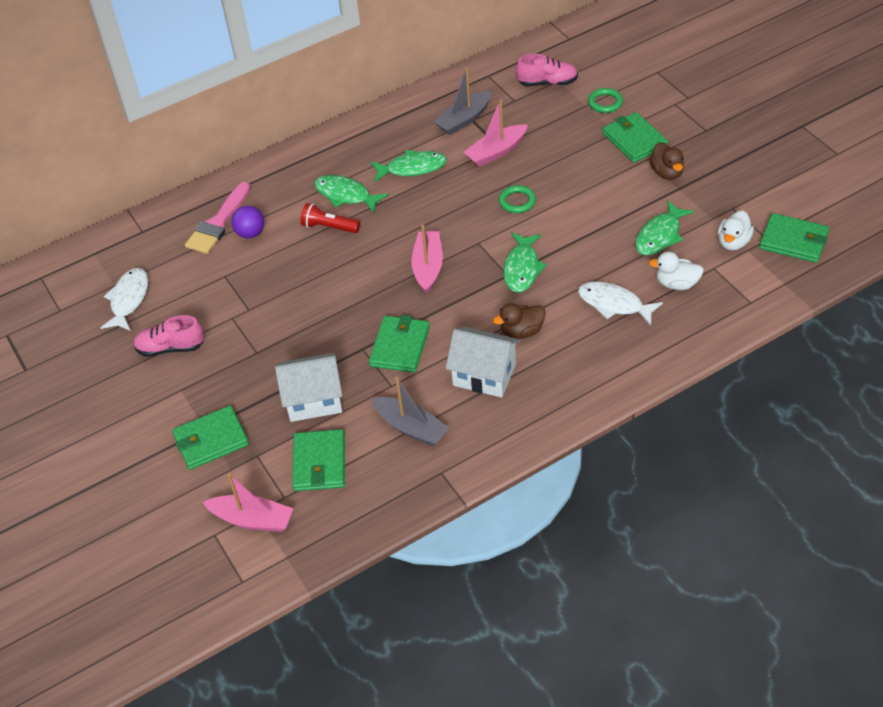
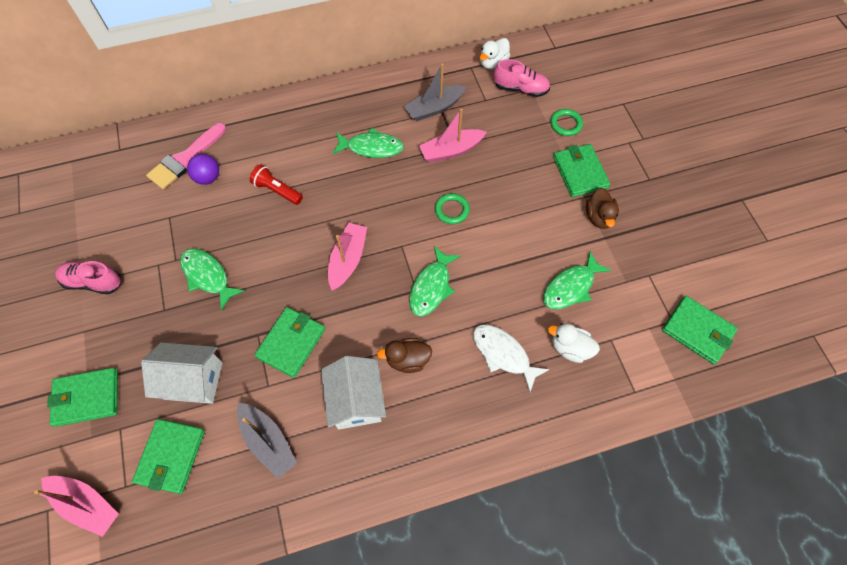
camera: 10 degrees right, 15 degrees up
white fish [101,268,148,331] -> none
green fish [314,175,388,213] -> green fish moved to [180,249,245,311]
white house [446,327,520,398] -> white house turned 45 degrees clockwise [321,356,386,430]
white duck [718,210,754,251] -> white duck moved to [480,38,510,69]

